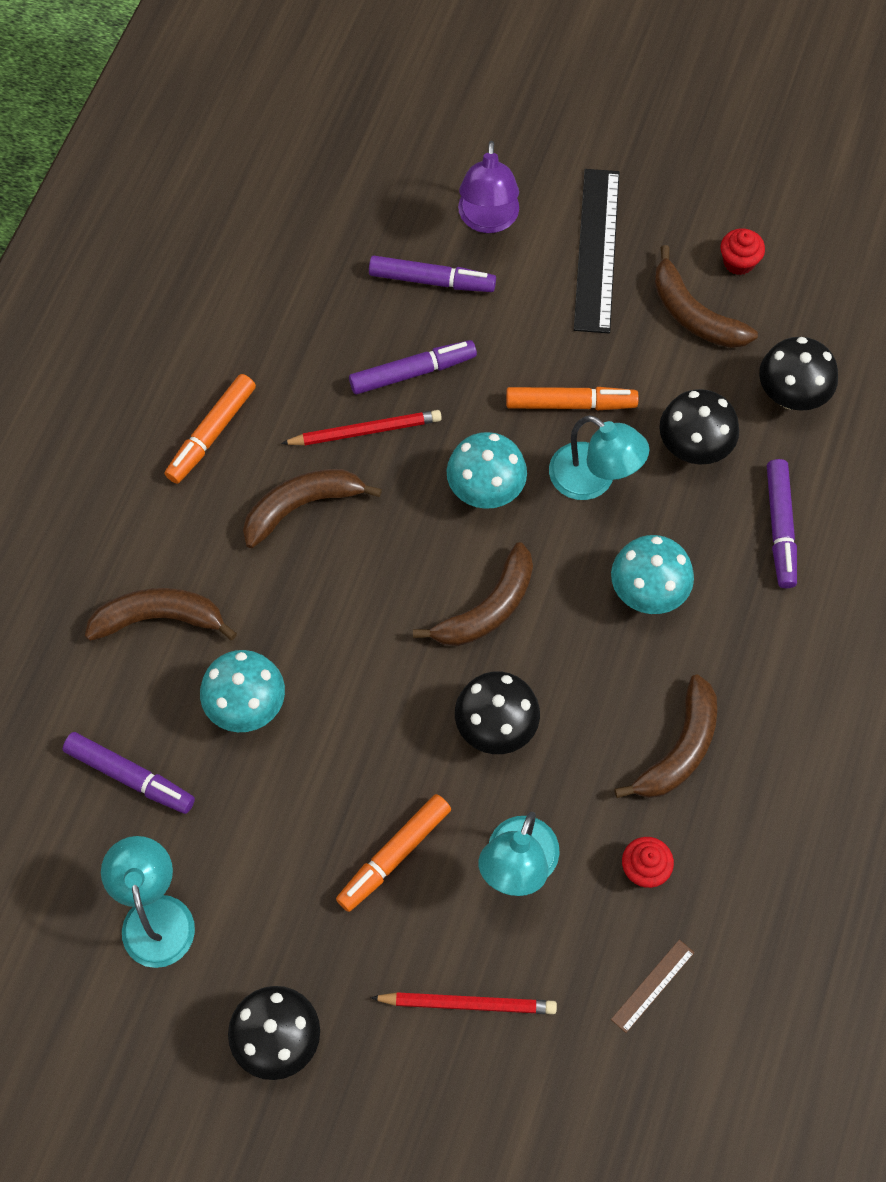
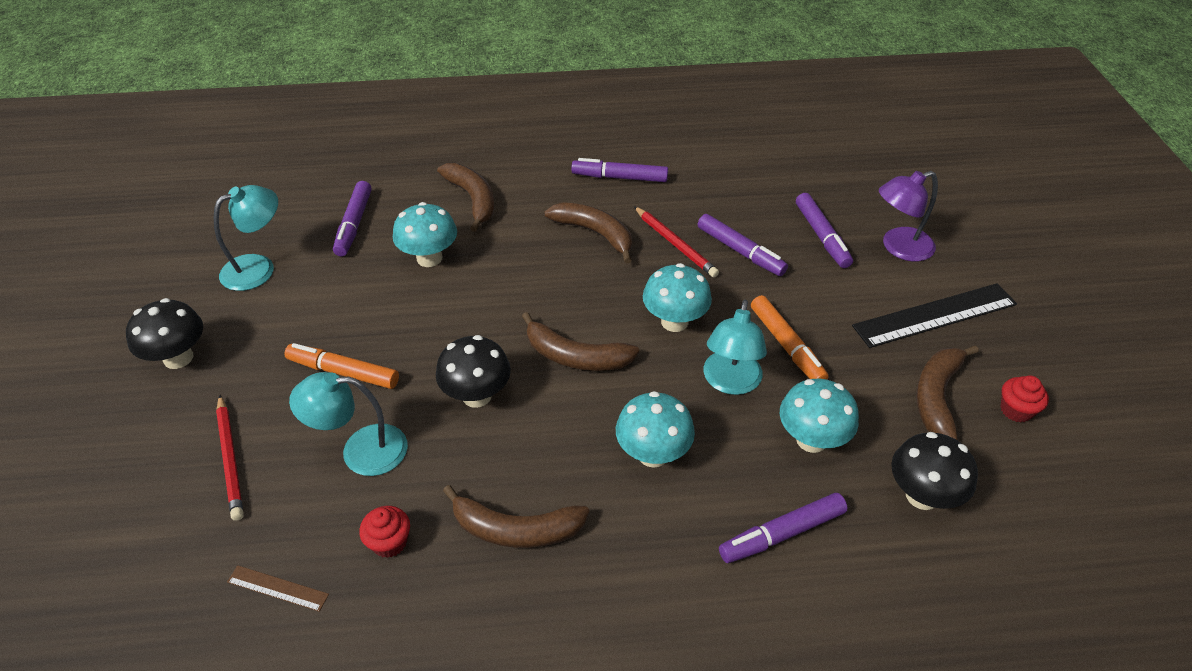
camera: 65 degrees right, 20 degrees down
orange marker [165,374,256,484] -> purple marker [571,158,668,182]
black mushroom [659,389,739,464] -> turquoise mushroom [780,379,859,453]

